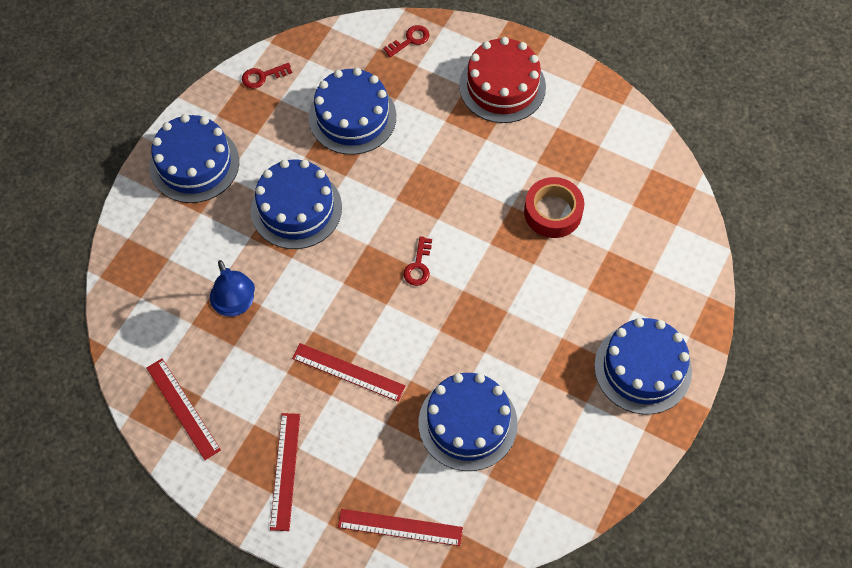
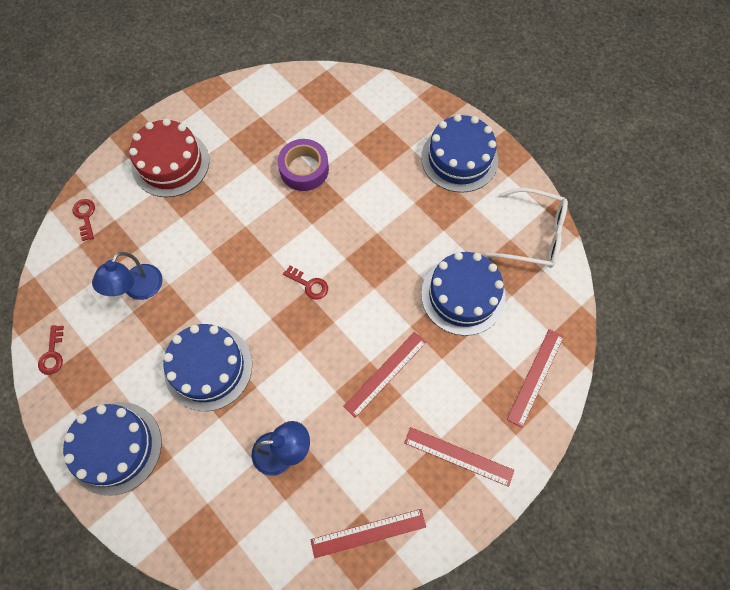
camera: 70 degrees left, 5 degrees up
blue cake [309,68,396,155] -> blue lamp [92,252,163,300]
red tape [524,177,584,238] -> purple tape [278,139,329,191]
none -> white glasses [485,188,568,268]

